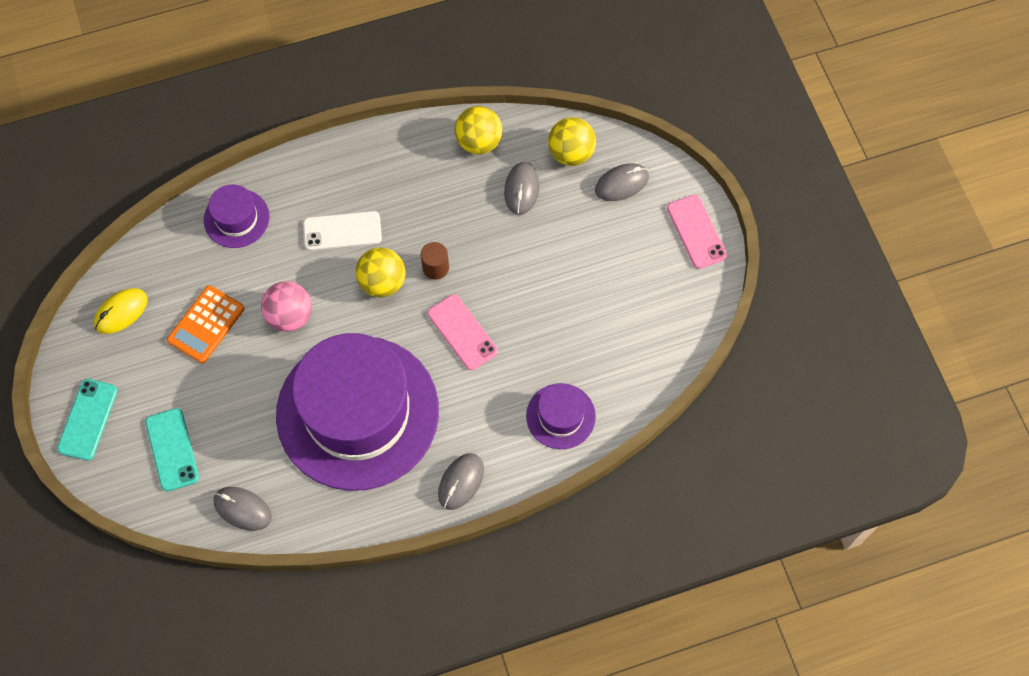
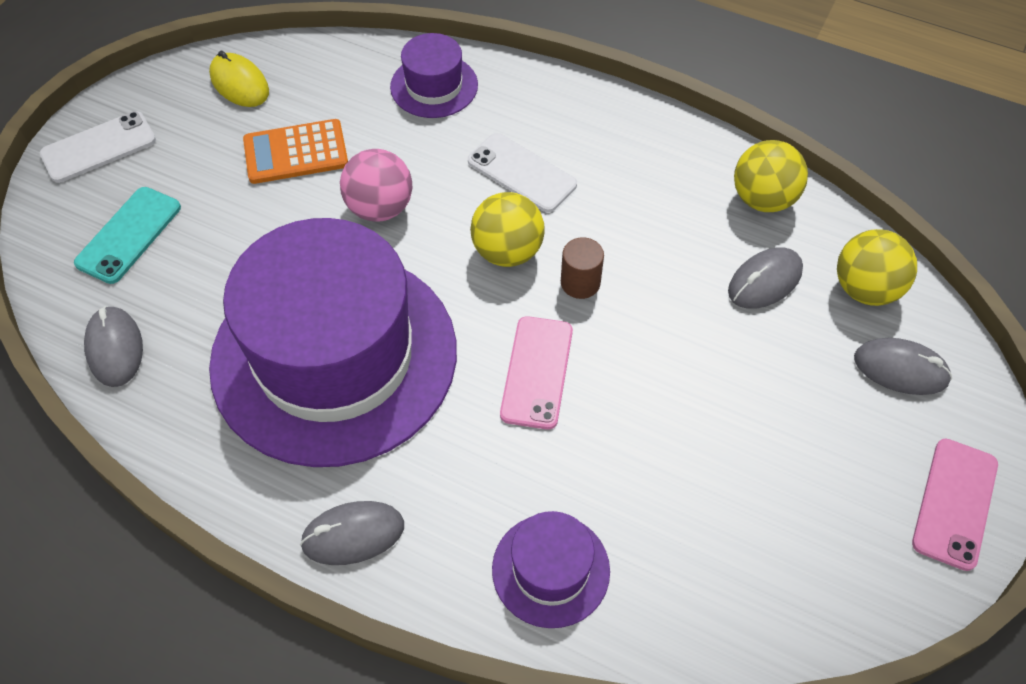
camera: 45 degrees right, 10 degrees down
turquoise phone [57,379,118,461] -> white phone [40,111,156,183]
yellow mouse [94,288,148,334] -> yellow mouse turned 45 degrees clockwise [209,50,269,107]

